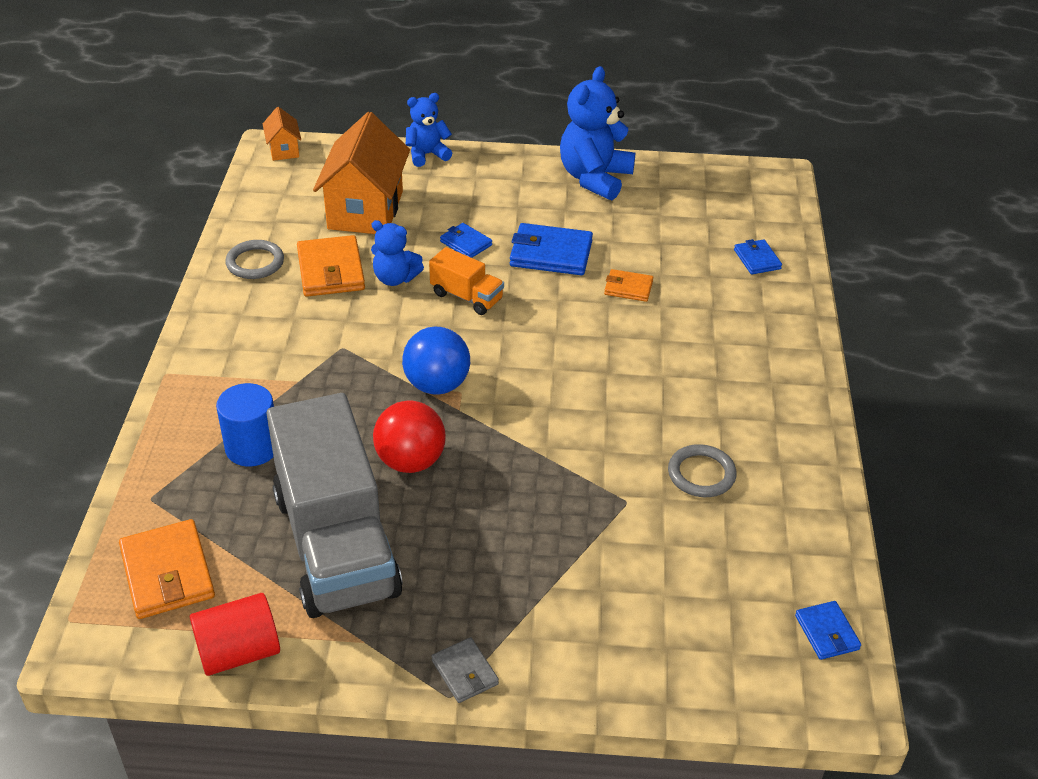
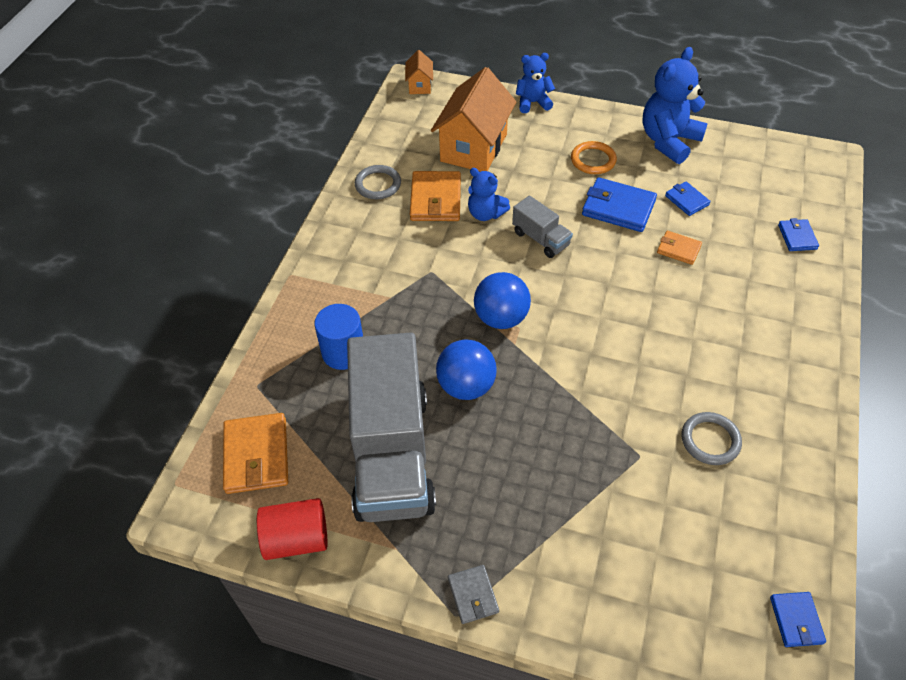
camera: 15 degrees right, 10 degrees up
red ball [373,401,446,473] -> blue ball [436,340,497,400]
orange truck [429,247,504,315] -> grey truck [512,195,573,258]
blue wallet [440,223,492,258] -> blue wallet moved to [665,182,711,216]
none -> orange ring [571,141,617,174]

